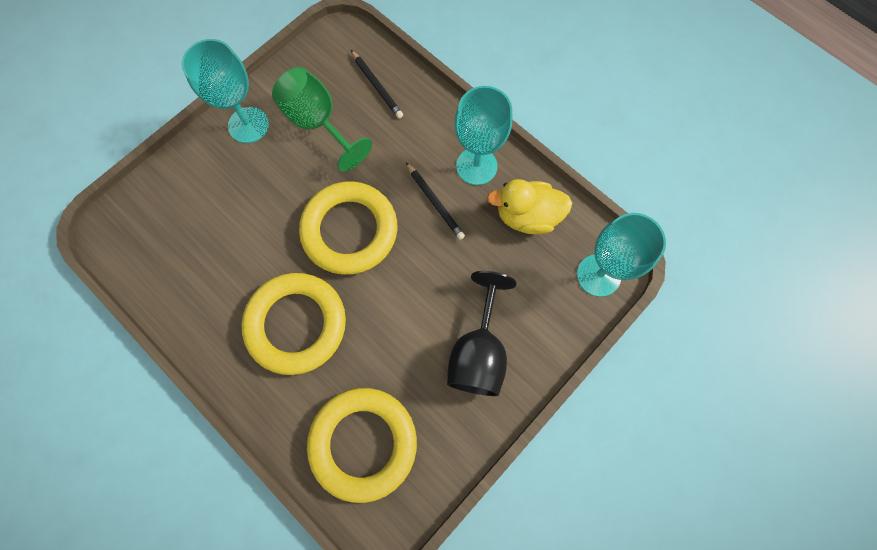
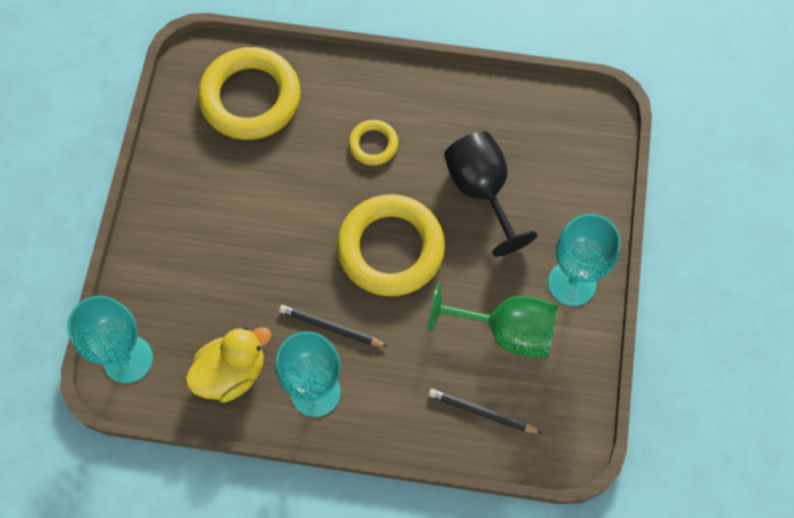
camera: 145 degrees right, 5 degrees down
yellow ring [241,273,346,375] -> yellow ring [349,120,398,165], size x0.48
black goblet [447,271,517,396] -> black goblet moved to [444,131,537,257]

